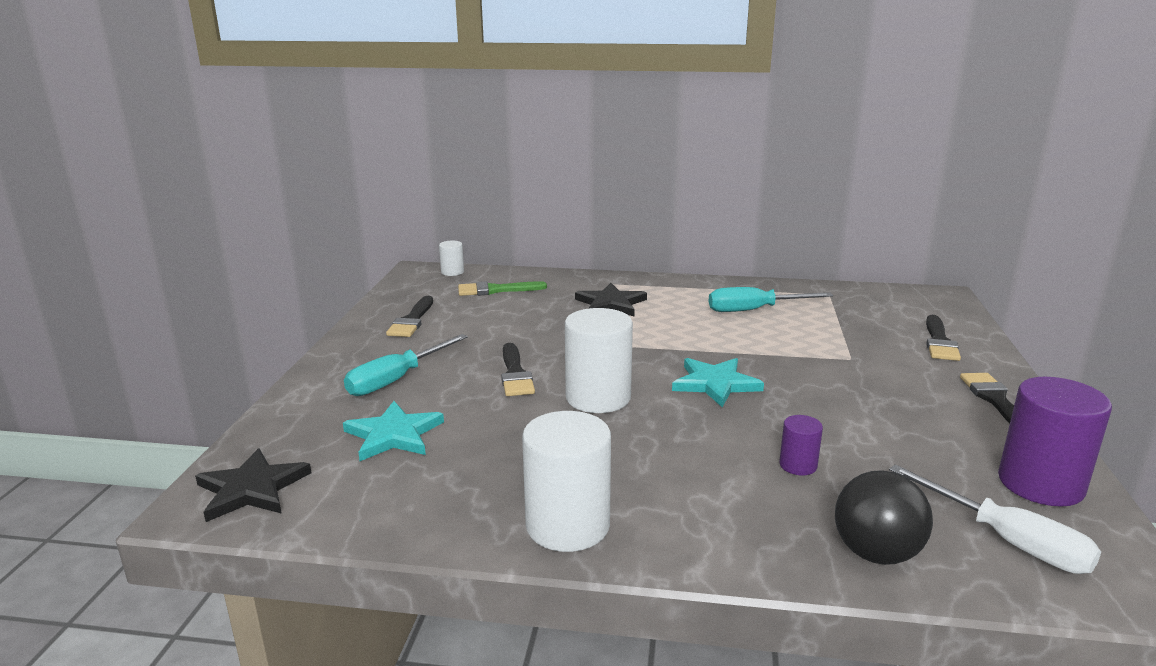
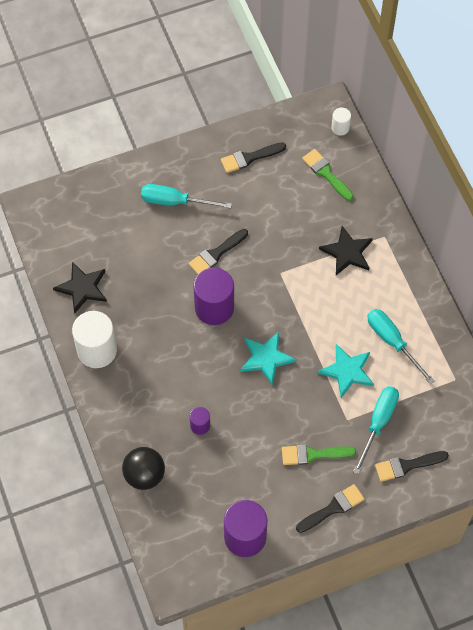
camera: 60 degrees right, 40 degrees up
black star [195,448,312,522] -> black star moved to [53,262,107,313]
turquoise star [343,401,444,461] -> turquoise star moved to [318,344,374,398]
white cylinder [565,308,633,413] -> purple cylinder [193,268,234,325]
white screwdriver [889,464,1101,574] -> none
none -> green brush [282,444,356,465]
none -> turquoise screwdriver [353,386,399,474]

